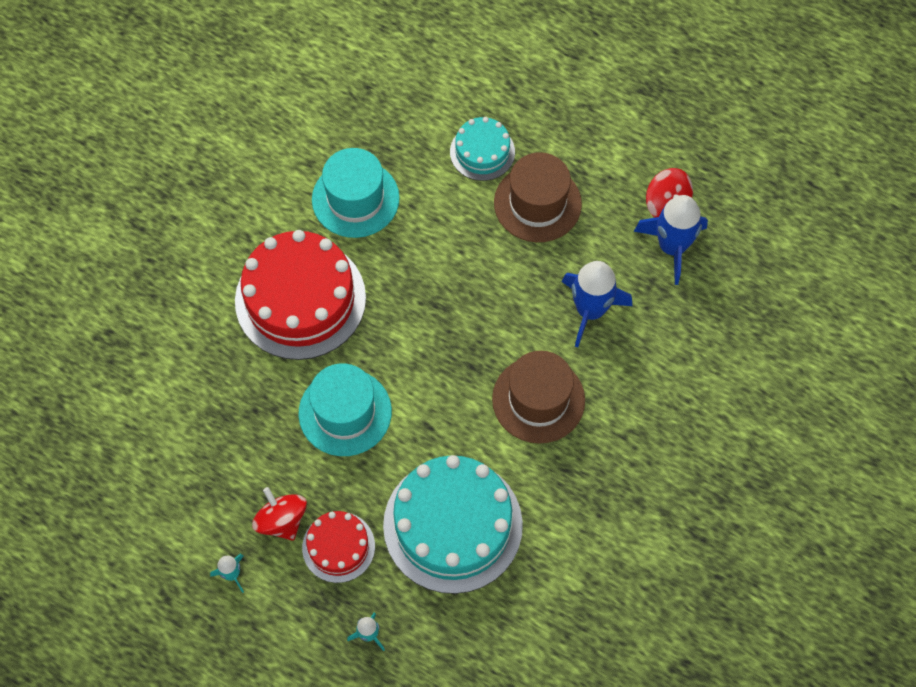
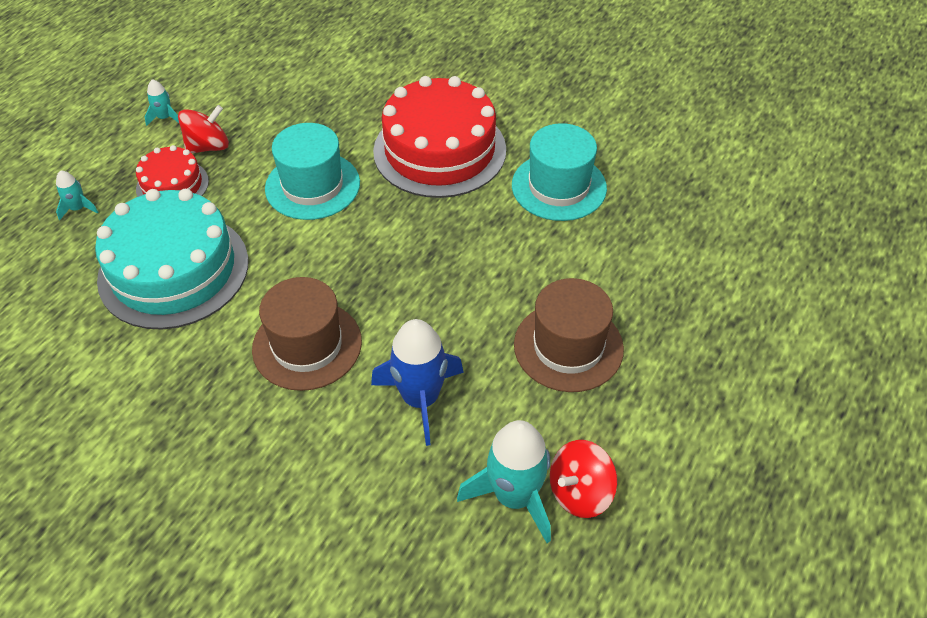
camera: 90 degrees right, 15 degrees down
turquoise cake [450,117,515,181] -> none
blue rocket [634,195,708,285] -> turquoise rocket [457,420,551,543]

